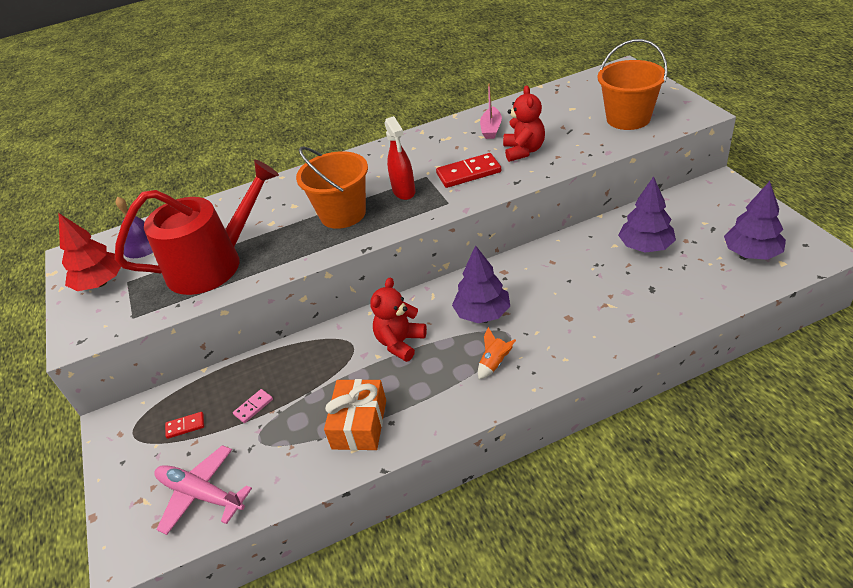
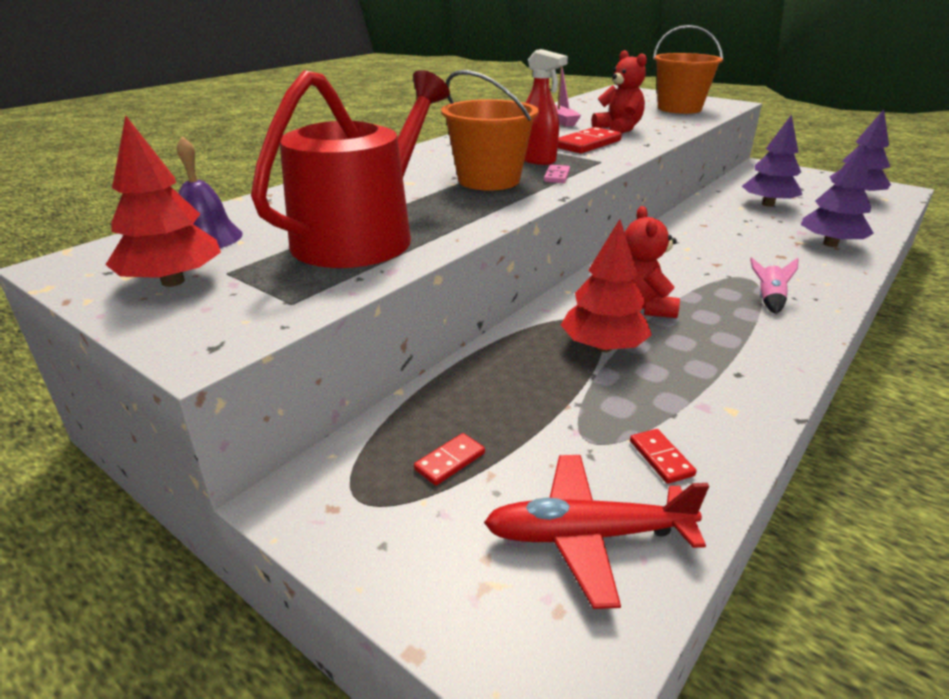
camera: 35 degrees left, 10 degrees down
pink plane [155,445,252,535] -> red plane [484,455,709,609]
pink domino [233,389,273,423] -> pink domino moved to [544,165,570,183]
orange gift [324,379,386,451] -> none
purple tree [452,245,510,323] -> purple tree moved to [801,143,874,247]
orange rocket [478,327,516,379] -> pink rocket [750,257,799,314]
none -> red tree [561,219,652,352]
none -> red domino [630,429,697,484]

